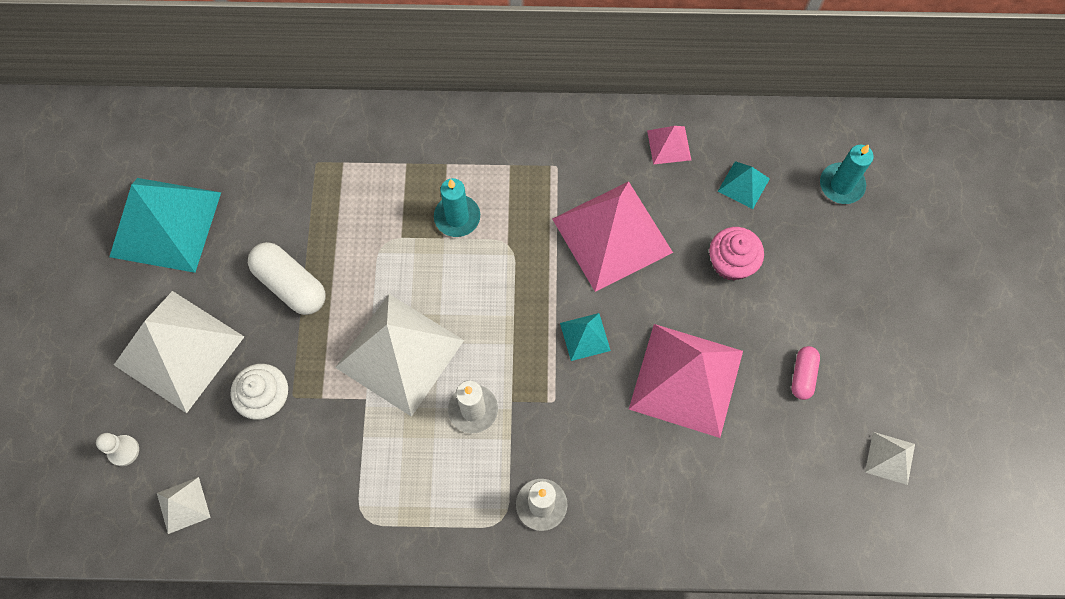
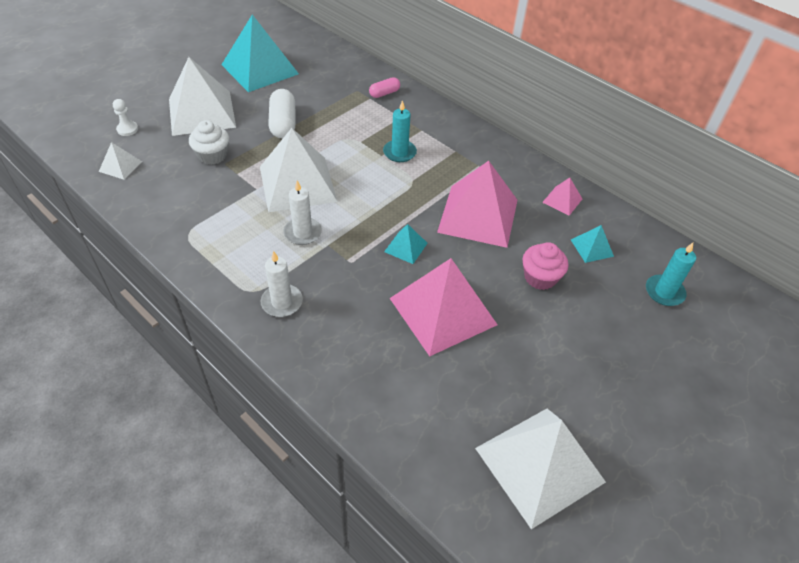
camera: 40 degrees right, 20 degrees down
pink capsule [792,346,820,400] -> pink capsule moved to [369,77,400,98]
white pyramid [865,432,915,485] -> white pyramid [475,409,606,529], size x2.24

